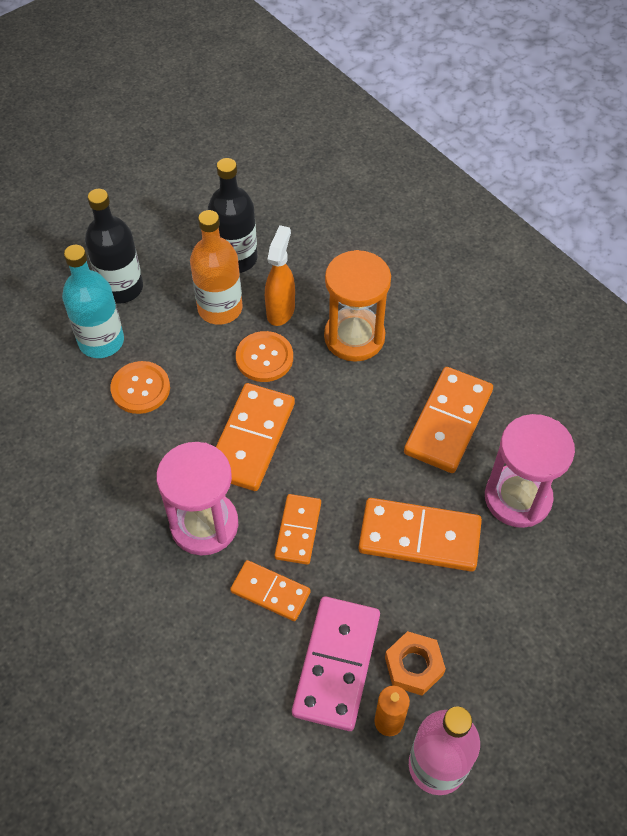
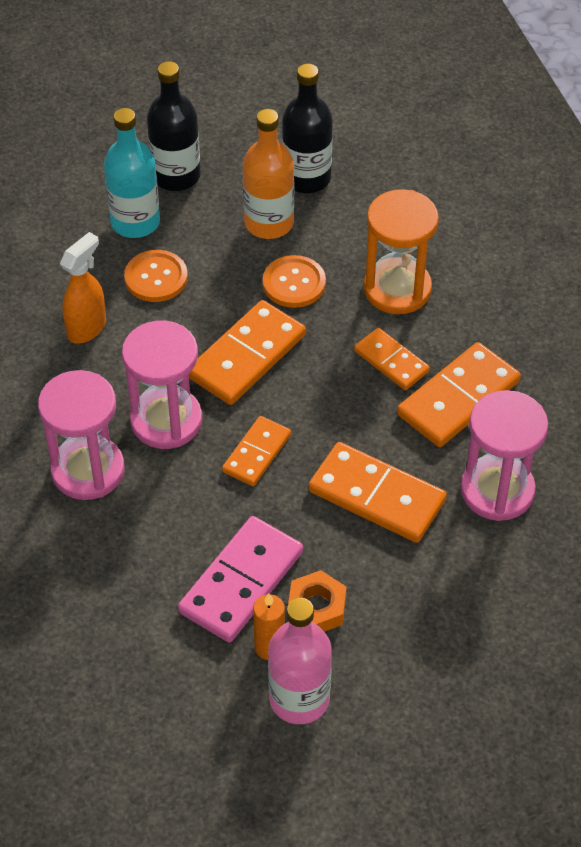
camera: 20 degrees right, 5 degrees down
orange domino [230,560,311,621] -> orange domino moved to [354,328,430,390]
orange spray bottle [265,225,295,326] -> orange spray bottle moved to [60,232,106,344]
none -> pink hourglass [38,370,125,500]

